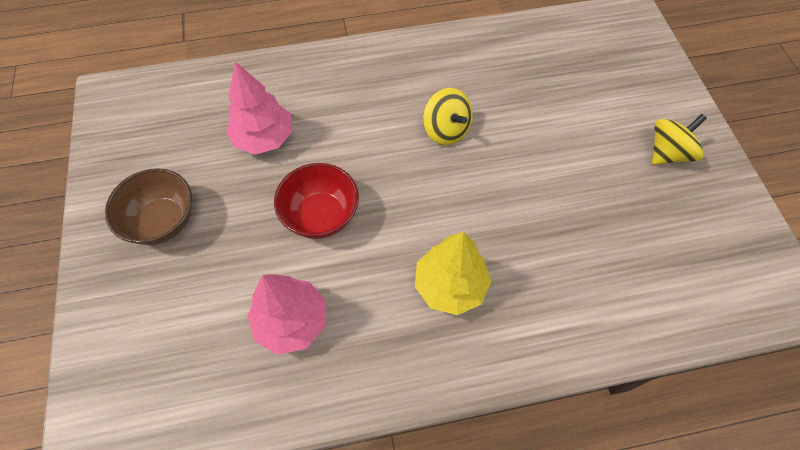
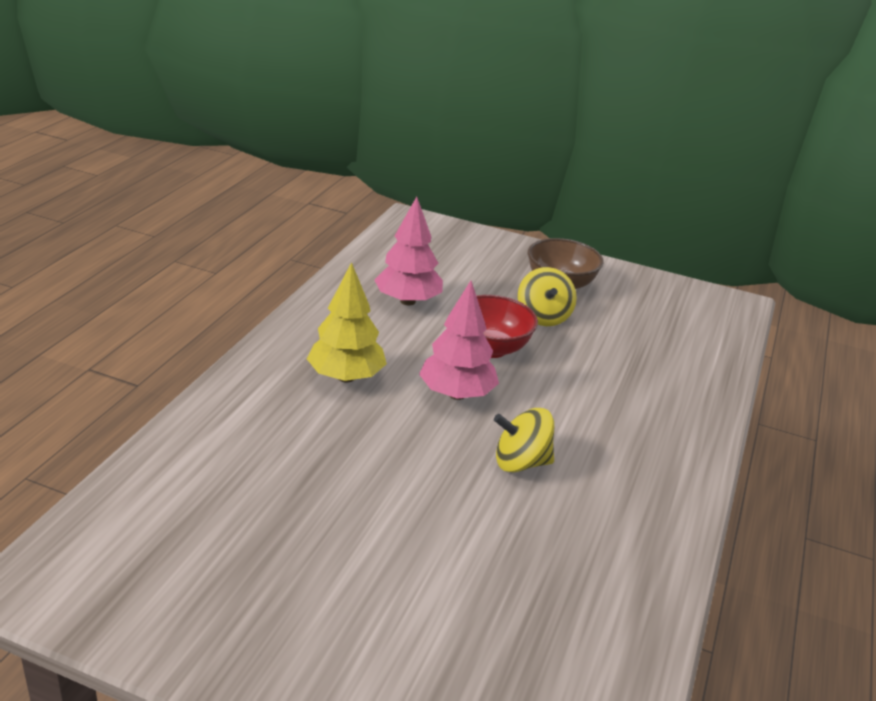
camera: 120 degrees right, 30 degrees down
pink tree [226,62,292,155] -> pink tree moved to [419,281,499,400]
yellow spinning top [652,114,707,165] -> yellow spinning top moved to [518,267,577,326]

